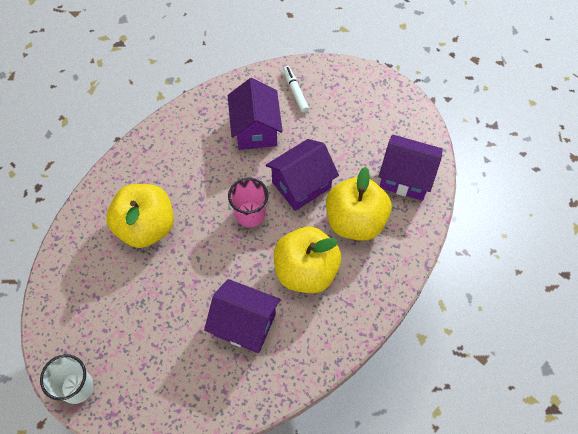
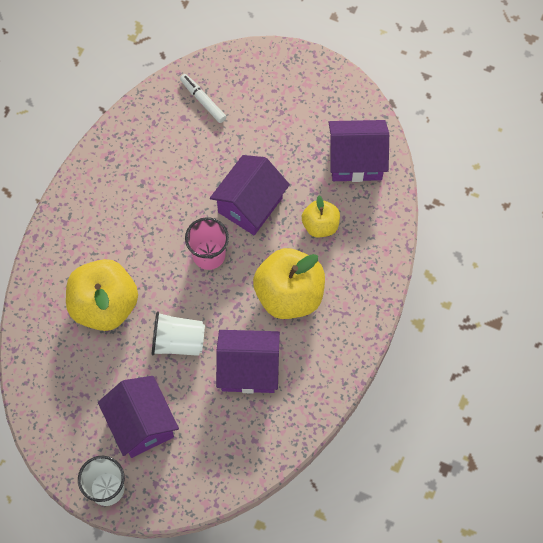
camera: 20 degrees left, 5 degrees up
purple house [228,78,283,150] -> purple house moved to [98,376,179,458]
yellow apple [326,167,392,241] -> yellow apple [302,196,340,237], size x0.55
none -> white cup [152,312,205,356]

